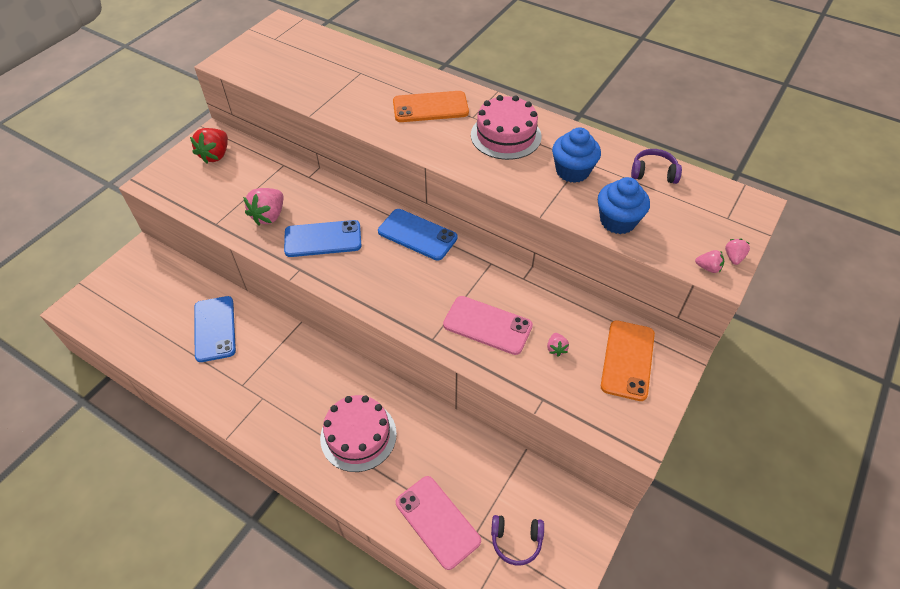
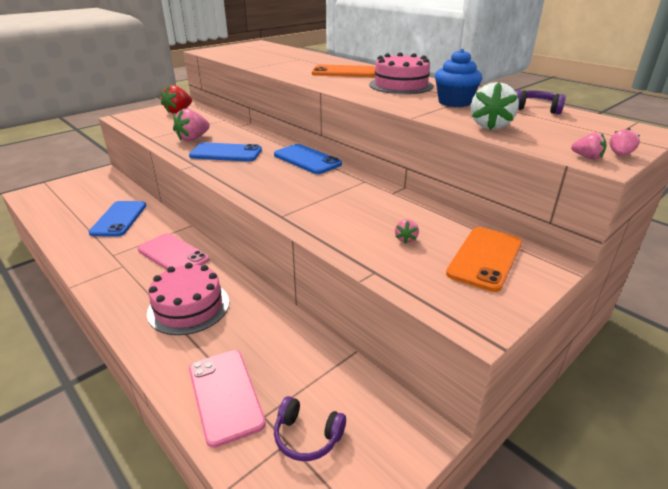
camera: 15 degrees right, 20 degrees down
pink phone [443,296,533,355] -> pink phone moved to [138,233,210,270]
blue cupcake [598,177,650,234] -> white strawberry [471,82,519,130]

